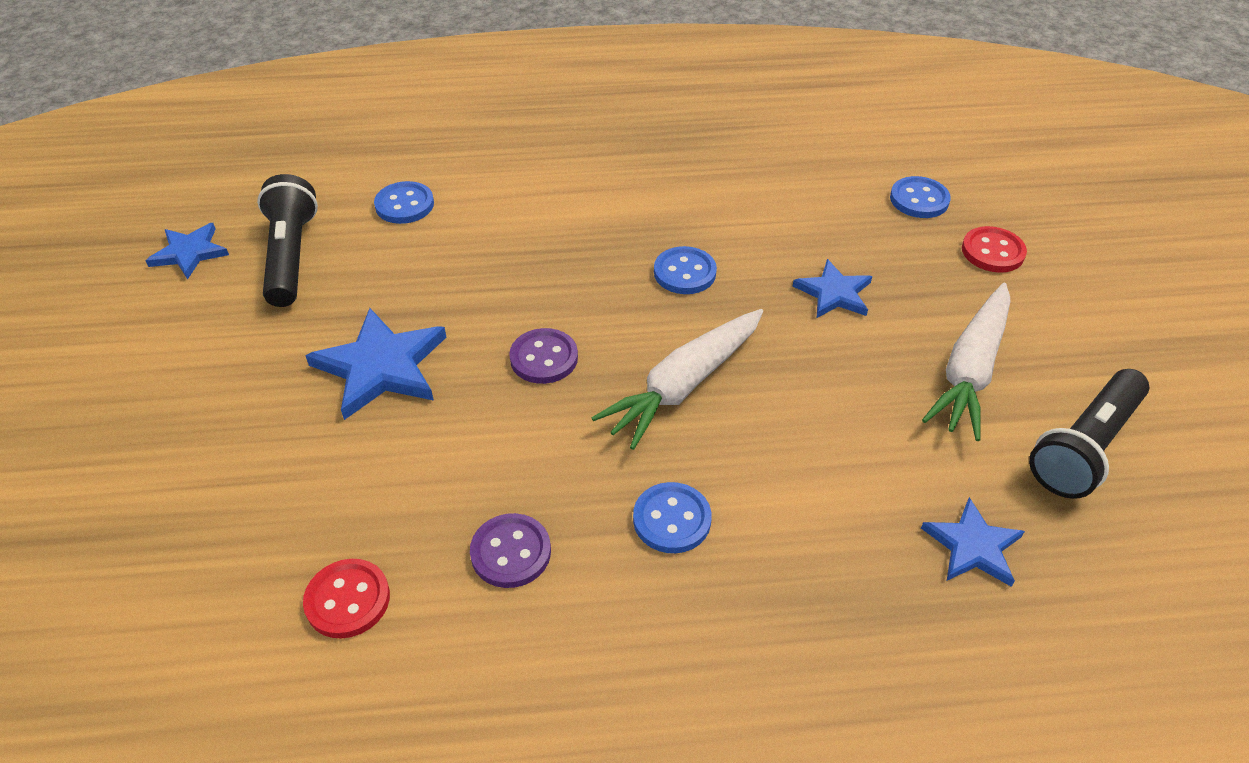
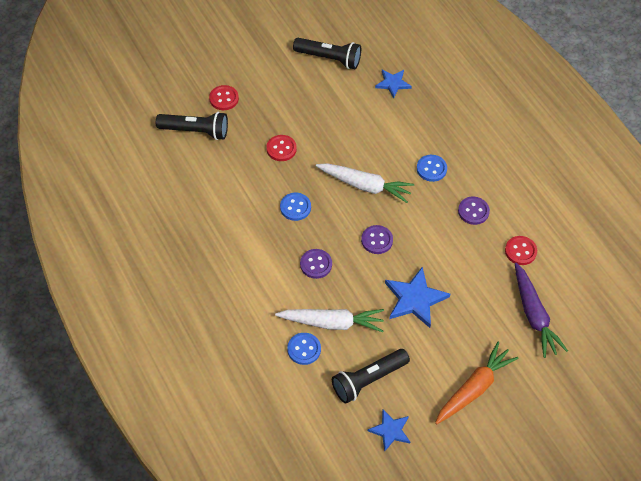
camera: 115 degrees left, 10 degrees up
blue star [793,259,872,318] -> red button [266,135,297,161]
blue button [890,176,951,218] -> black flashlight [156,112,228,140]
white carrot [922,283,1010,441] -> white carrot moved to [275,309,384,332]
none -> purple button [300,249,332,279]
none -> orange carrot [435,342,518,424]
none -> purple carrot [515,263,568,358]

